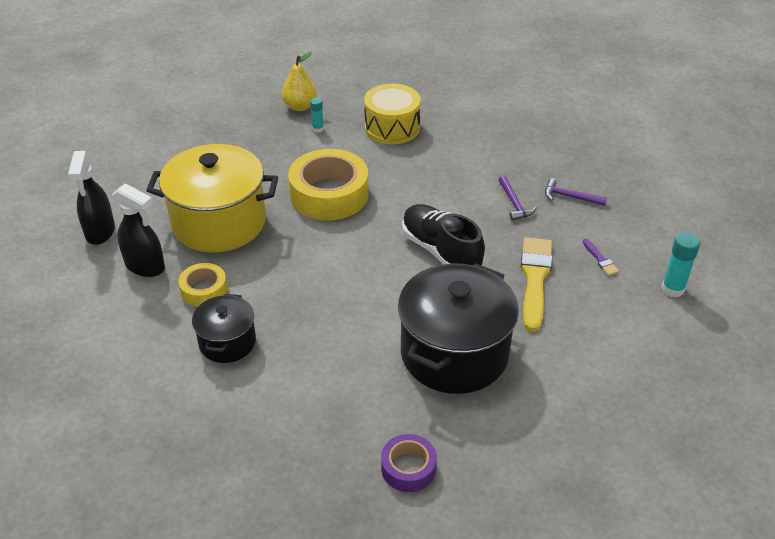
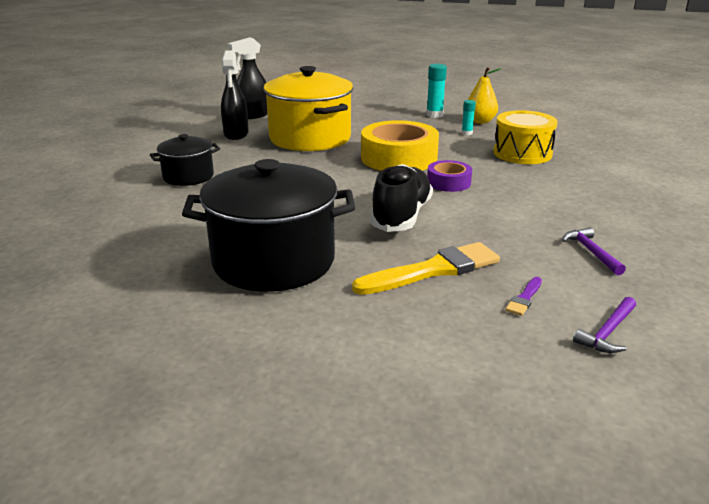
camera: 55 degrees right, 15 degrees down
yellow tape [179,263,227,307] -> none
purple tape [381,434,437,492] -> purple tape moved to [427,160,472,192]
purple hammer [498,175,537,221] -> purple hammer moved to [573,297,636,353]
turquoise glue stick [661,232,700,297] -> turquoise glue stick moved to [426,64,447,118]

